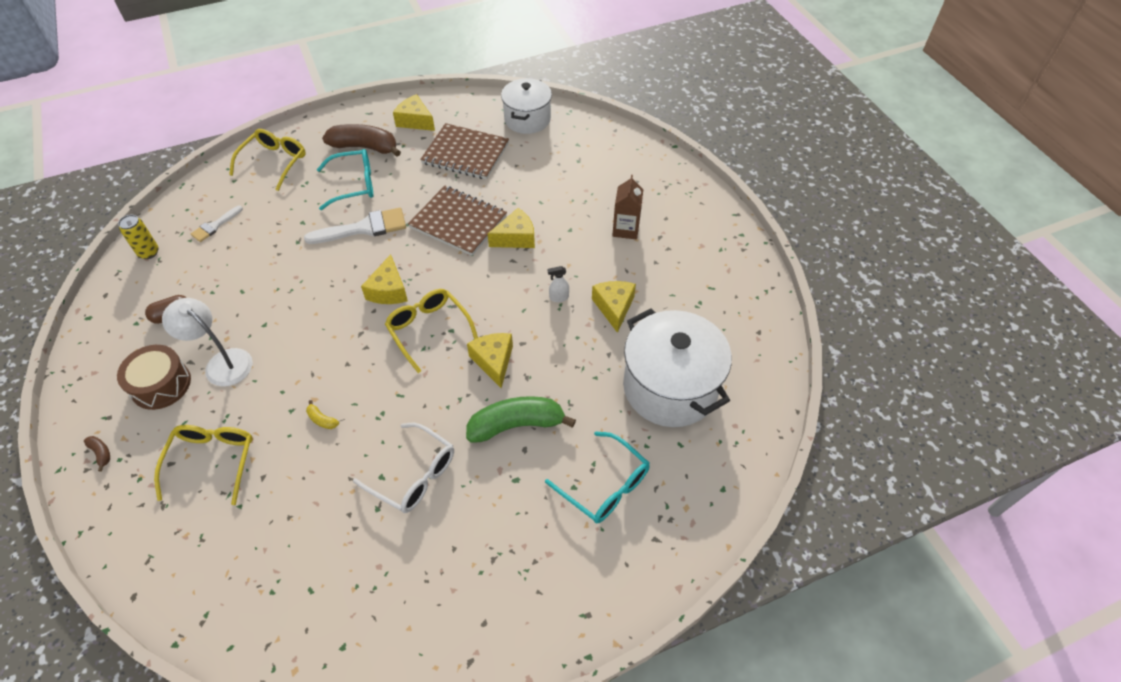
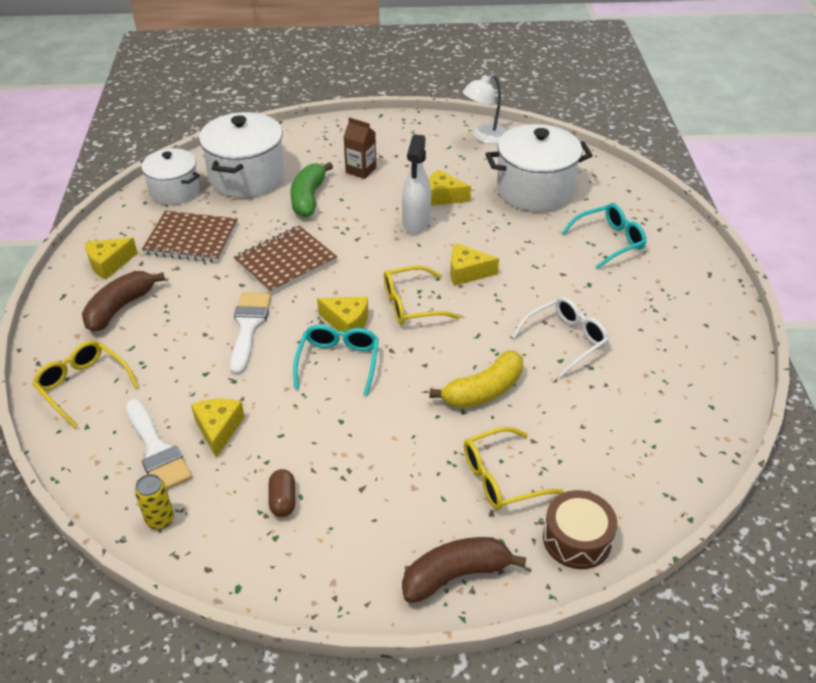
camera: 70 degrees left, 10 degrees down
brown banana [84,436,110,472] -> brown banana [402,537,526,603], size x2.49
brown drum [117,345,191,410] -> brown drum moved to [543,490,617,569]
yellow glasses [154,425,253,505] -> yellow glasses turned 45 degrees counterclockwise [464,427,564,510]
white lamp [162,298,253,387] -> white lamp moved to [463,74,507,144]
white brush [191,206,243,242] -> white brush [126,399,192,490], size x1.76
yellow banana [306,400,339,429] -> yellow banana [429,350,523,408], size x2.49
turquoise glasses [317,149,373,210] -> turquoise glasses moved to [293,325,379,396]
brown notebook [420,123,509,180] -> brown notebook turned 60 degrees clockwise [142,211,238,262]
green banana [466,396,576,443] -> green banana moved to [291,162,333,217]
yellow cheese [487,208,535,248] -> yellow cheese moved to [191,398,245,458]
white spray bottle [548,266,569,302] -> white spray bottle [402,134,431,233], size x2.31
none -> white pot [199,112,285,198]

